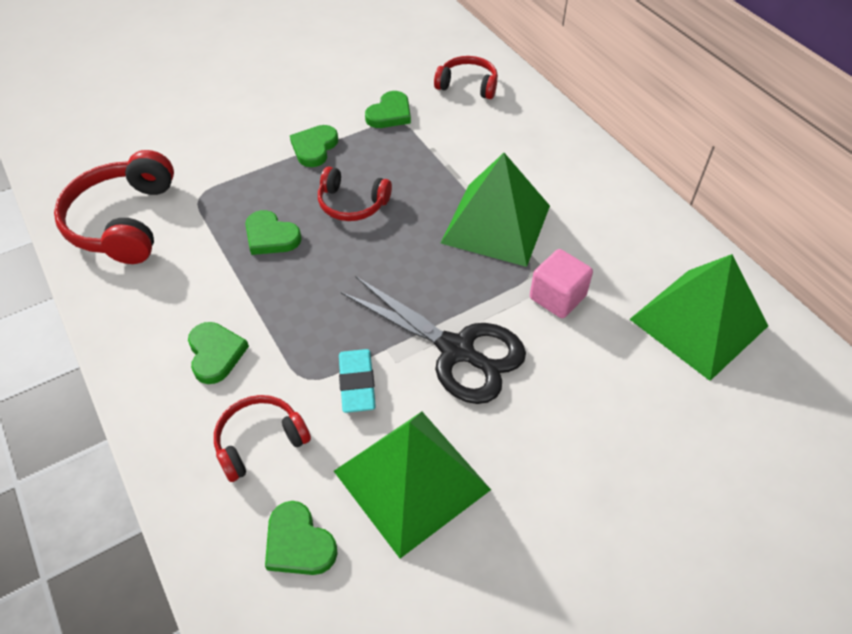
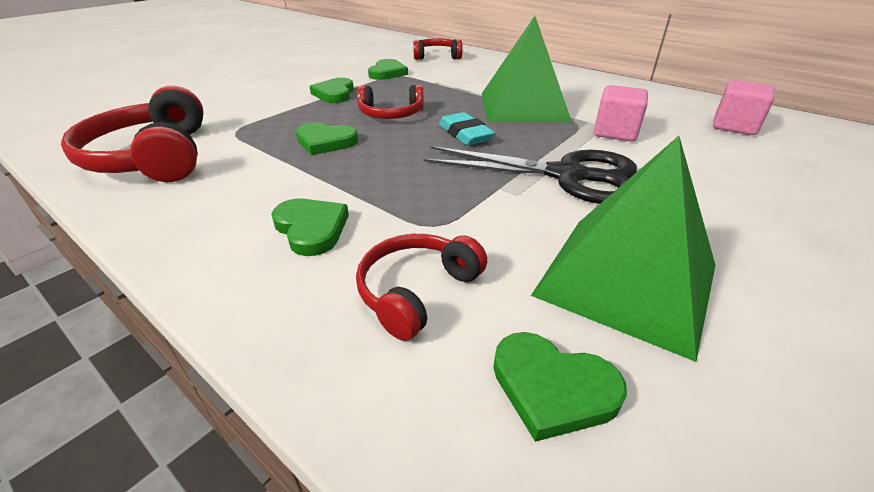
camera: 20 degrees left, 15 degrees down
turquoise eraser [339,349,376,413] -> turquoise eraser moved to [439,112,495,145]
green pyramid [630,254,768,381] -> pink cube [713,80,775,135]

